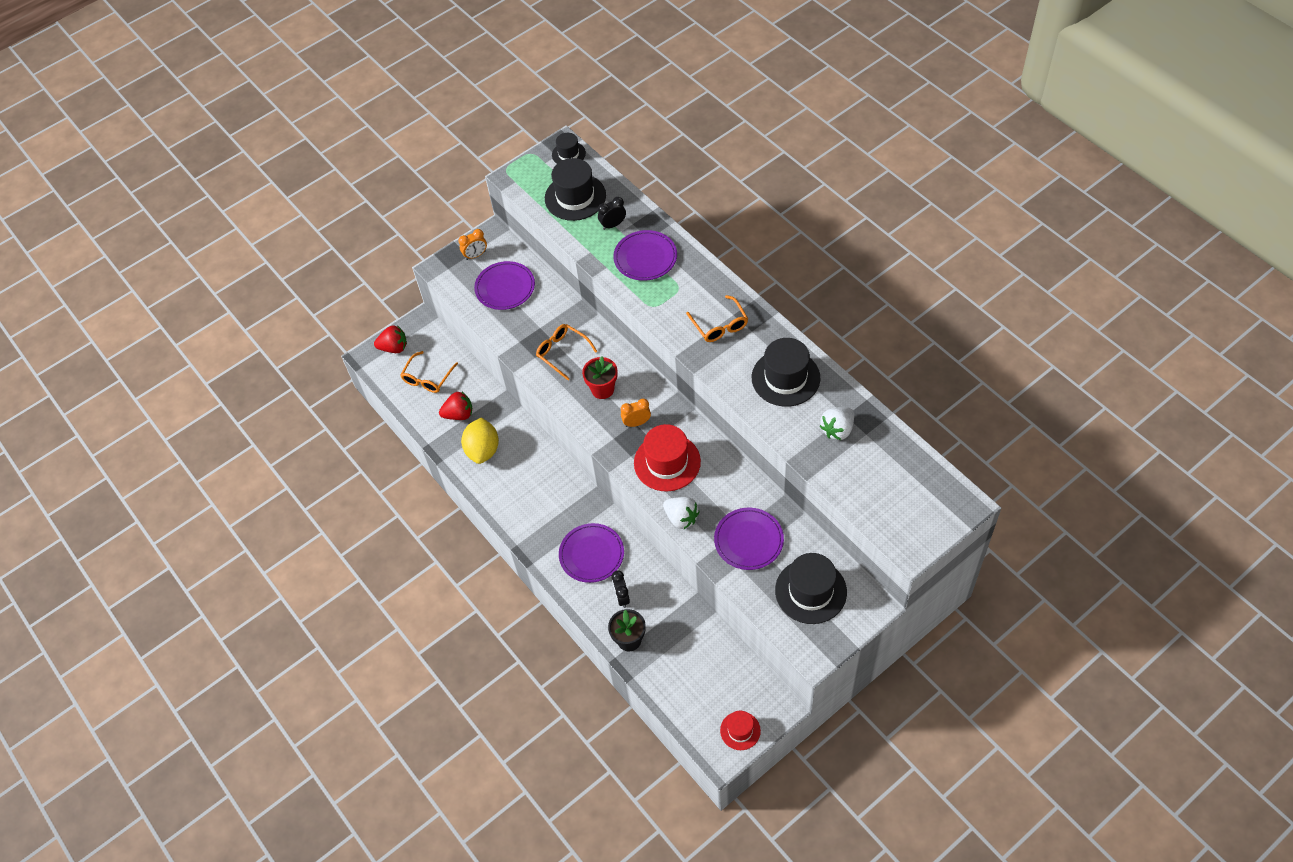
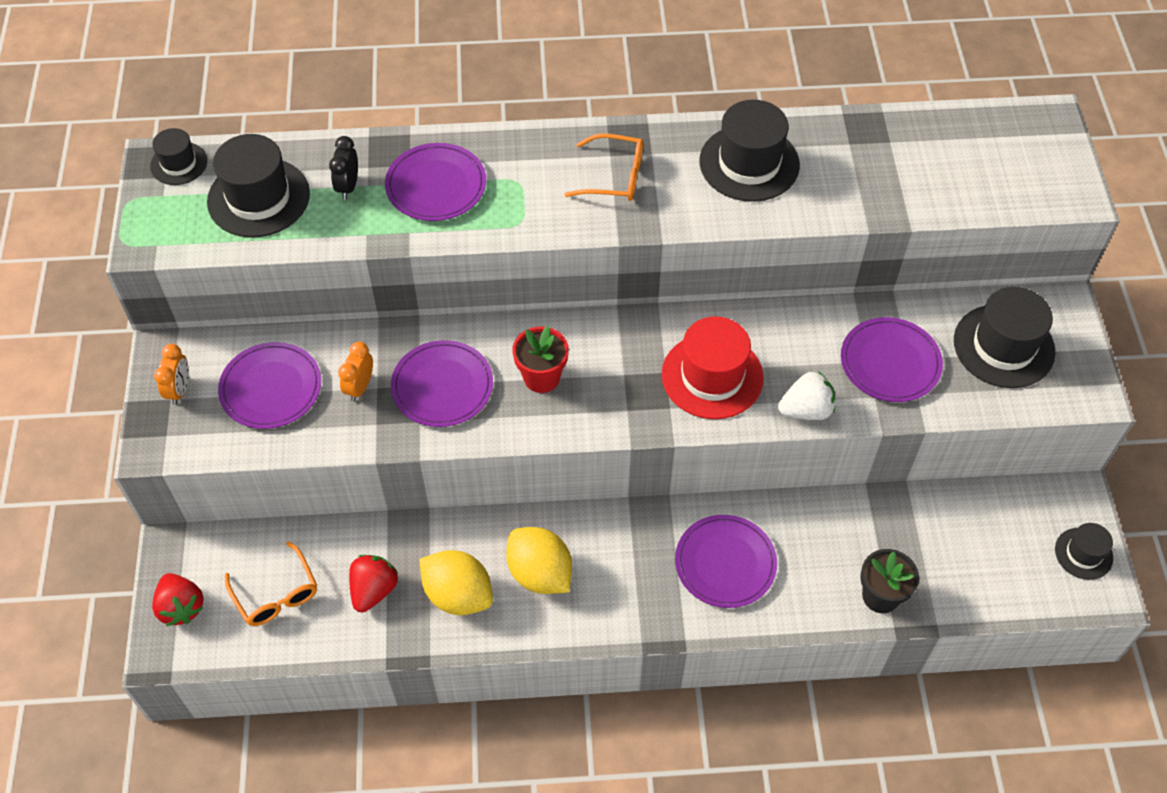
camera: 60 degrees left, 0 degrees up
red strawberry [374,325,407,353] -> red strawberry turned 120 degrees clockwise [152,573,204,626]
orange glasses [536,324,598,380] -> purple plate [391,340,493,427]
black clock [612,570,630,608] -> none
orange clock [621,399,651,427] -> orange clock moved to [338,341,373,402]
red hat [720,711,761,750] -> black hat [1055,523,1113,580]
white strawberry [820,407,854,440] -> none
none -> yellow lemon [506,527,572,594]

